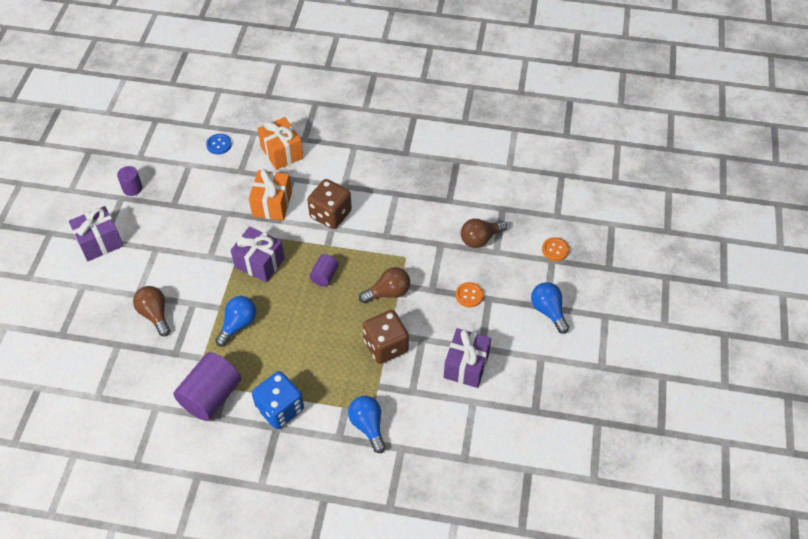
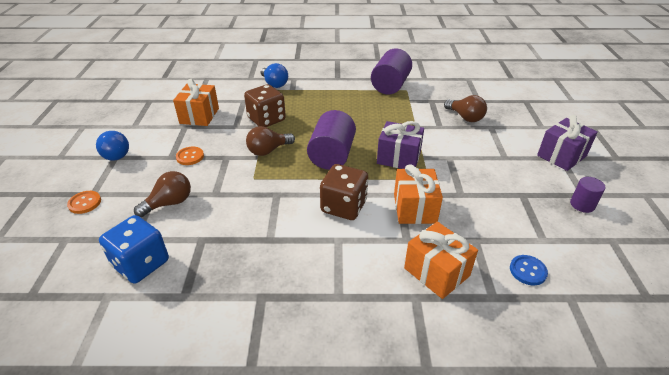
camera: 170 degrees right, 15 degrees down
blue light bulb [215,296,256,347] -> none
blue dice [252,371,304,429] -> blue dice moved to [99,215,169,284]
purple cylinder [310,254,339,287] -> purple cylinder [307,110,356,170], size x1.93
purple gift [444,328,491,388] -> orange gift [173,79,219,126]

